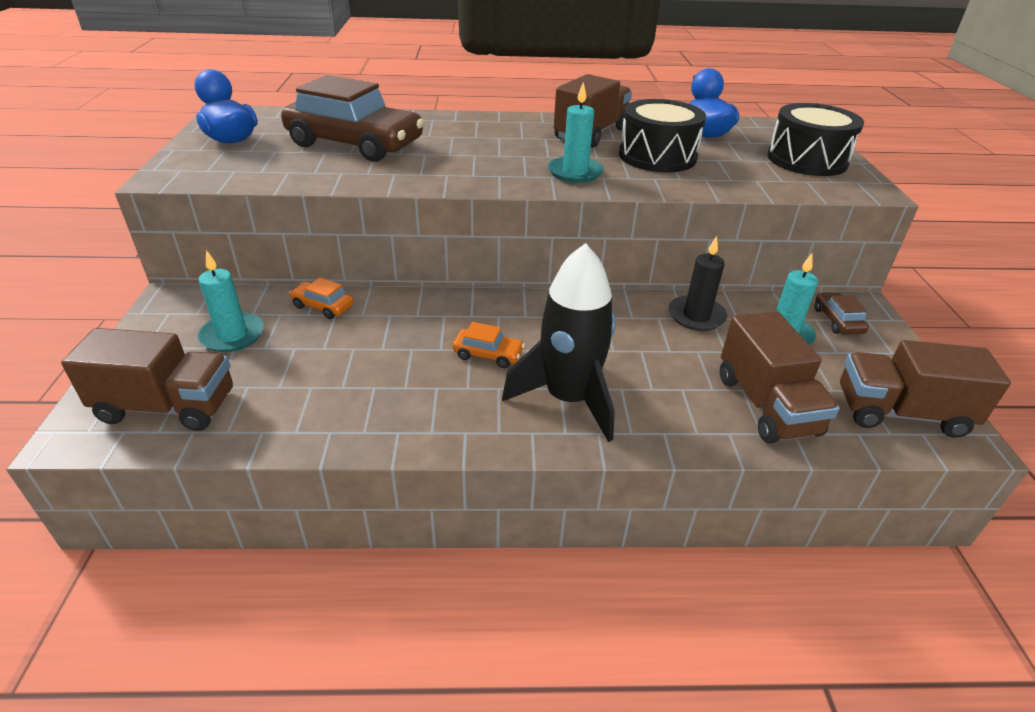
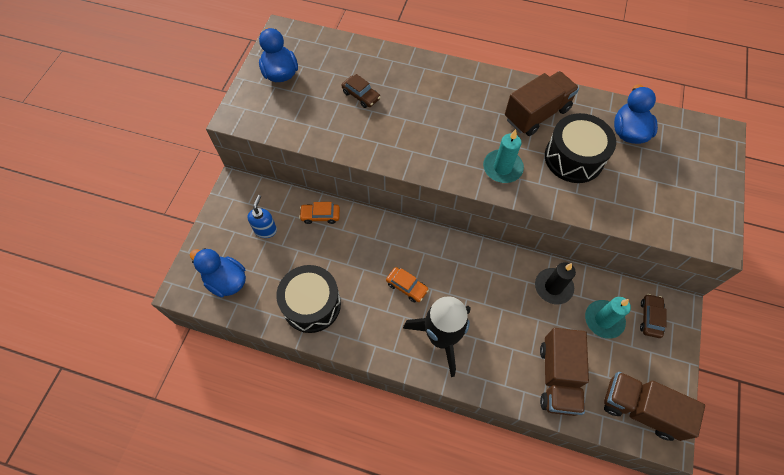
camera: 20 degrees right, 25 degrees up
brown truck [61,328,233,431] -> blue duck [190,248,246,298]
turquoise candle [198,250,264,352] -> blue soap dispenser [247,195,277,238]
brown car [281,75,424,162] -> brown car [341,74,380,108], size x0.42
orange car [289,278,354,319] -> orange car turned 45 degrees counterclockwise [299,202,340,224]
black drum [767,103,864,176] -> black drum moved to [276,265,341,333]

